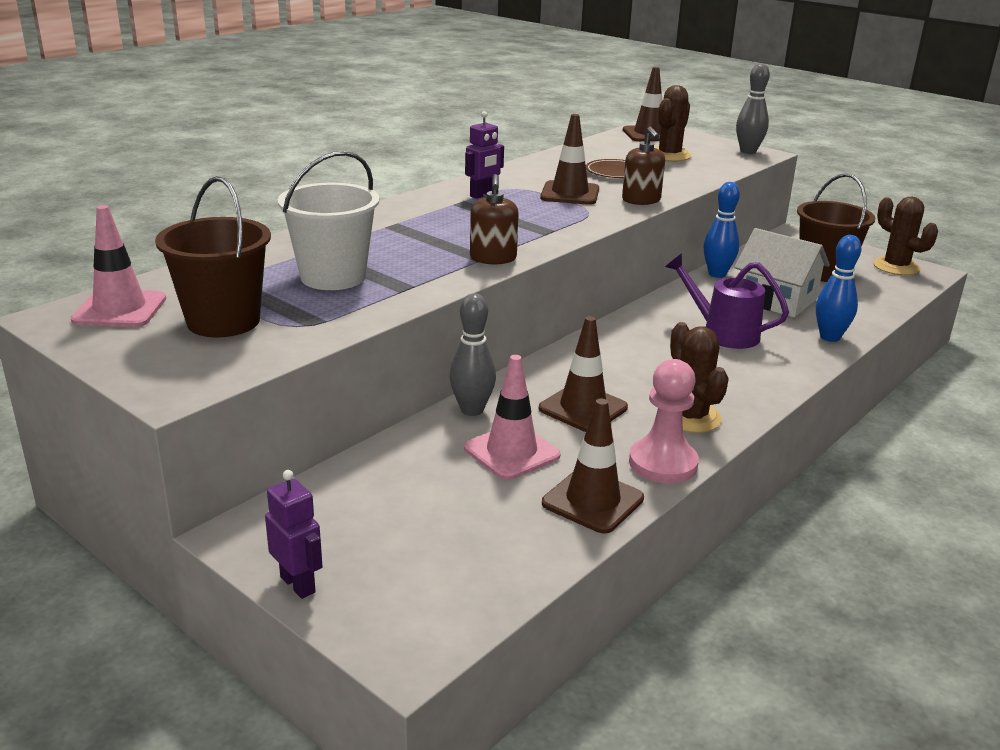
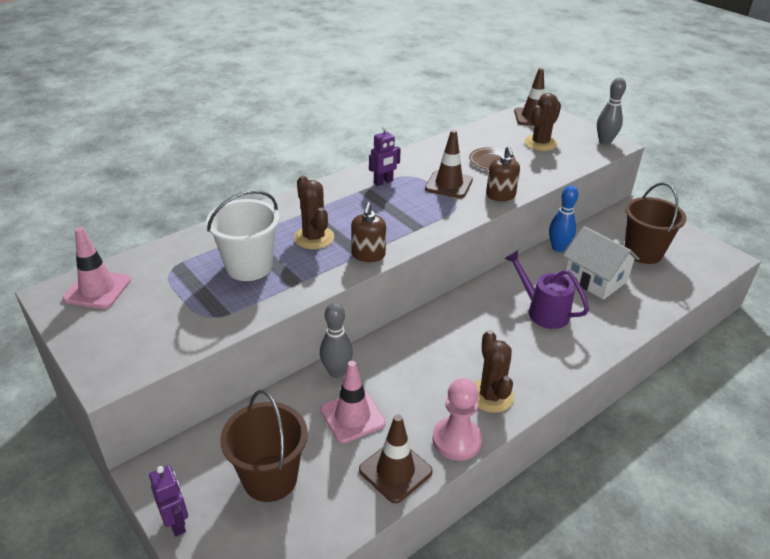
camera: 10 degrees right, 10 degrees up
brown bucket [155,176,271,338] -> brown bucket moved to [220,390,308,502]
brown traffic cone [539,316,628,432] -> none
blue bowling pin [816,235,862,342] -> none
brown cactus [873,197,938,275] -> brown cactus moved to [294,176,334,249]

